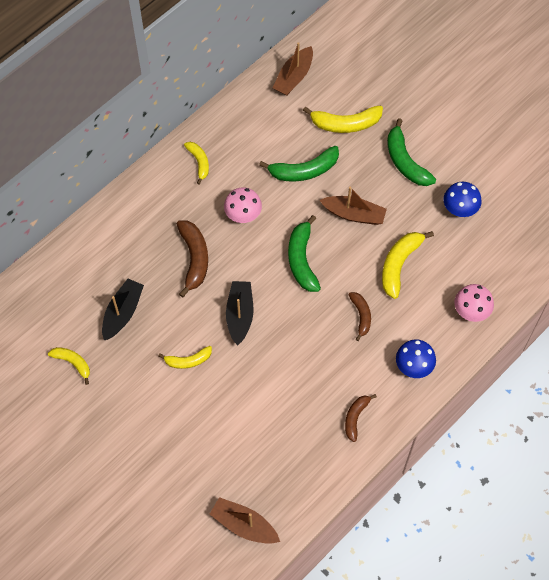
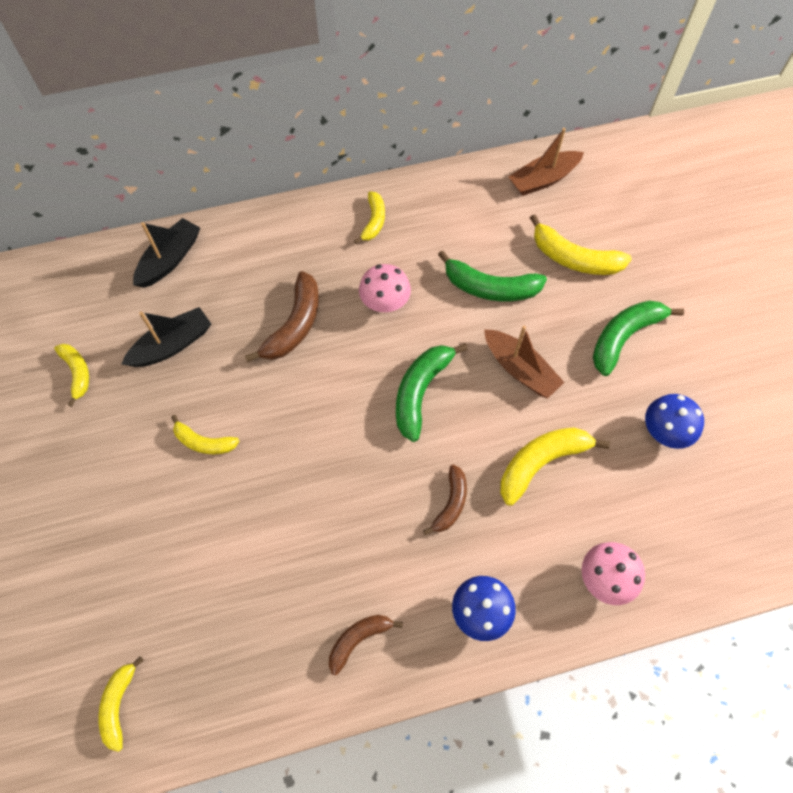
camera: 30 degrees right, 0 degrees up
brown boat [210,497,280,544] -> yellow banana [98,656,144,752]
black boat [226,281,253,346] -> black boat moved to [133,218,200,288]
green banana [387,118,436,186] -> green banana turned 45 degrees clockwise [593,300,684,376]

